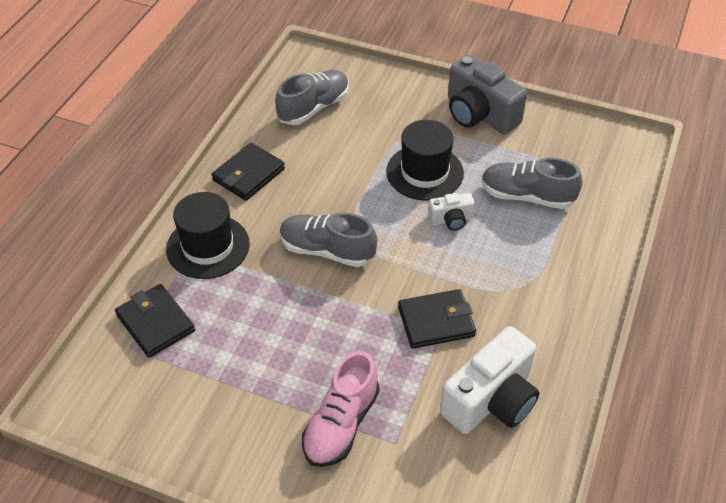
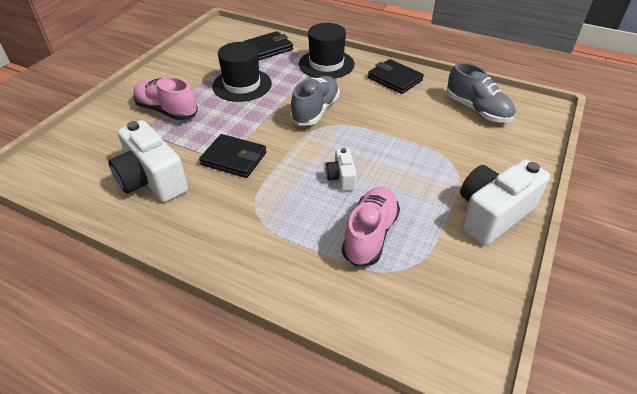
camera: 95 degrees right, 5 degrees down
black hat [386,120,464,201] -> black hat moved to [212,42,272,102]
black wallet [398,289,476,349] -> black wallet turned 60 degrees counterclockwise [199,134,267,178]
grey camera [448,55,527,134] -> white camera [460,160,550,246]
grey shoe [481,158,582,209] -> pink shoe [342,187,400,267]

